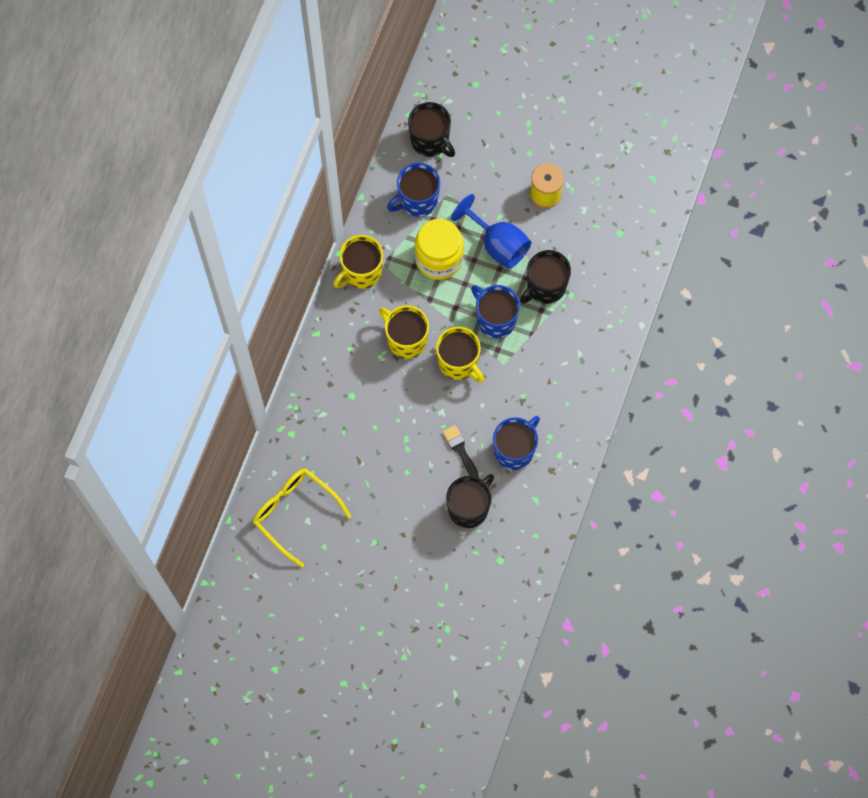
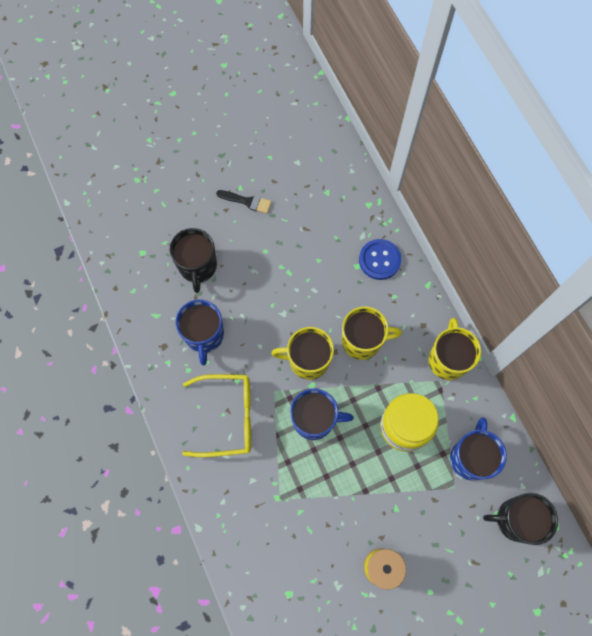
camera: 135 degrees right, 0 degrees up
yellow glasses [253,468,351,568] -> yellow glasses moved to [182,374,251,457]
black brush [442,425,479,478] -> black brush moved to [216,190,272,214]
blue goblet [451,194,531,269] -> none
black mug [520,250,571,304] -> none
none -> blue button [359,239,401,280]

